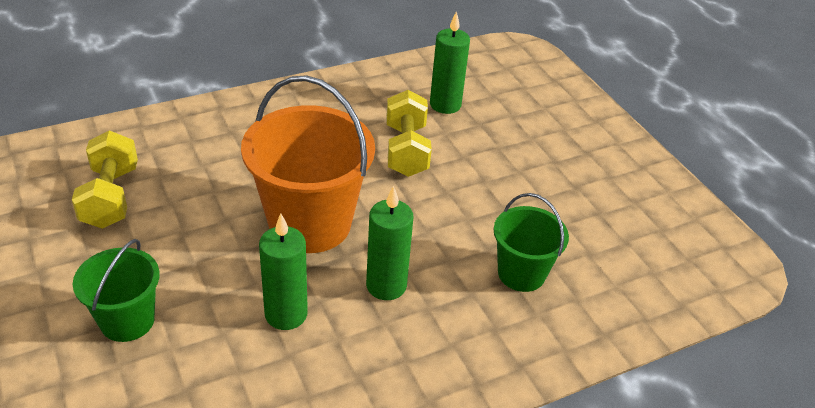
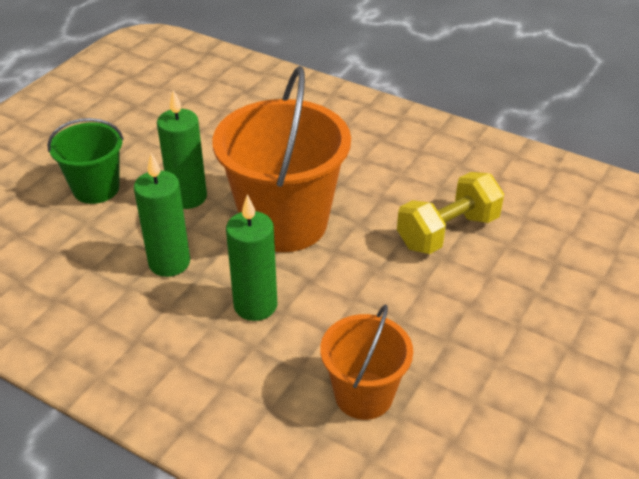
camera: 60 degrees right, 0 degrees up
yellow dumbbell [72,131,138,229] -> none
green candle [430,11,470,114] -> green candle moved to [157,90,207,209]
green bucket [494,193,569,292] -> orange bucket [320,304,413,420]

